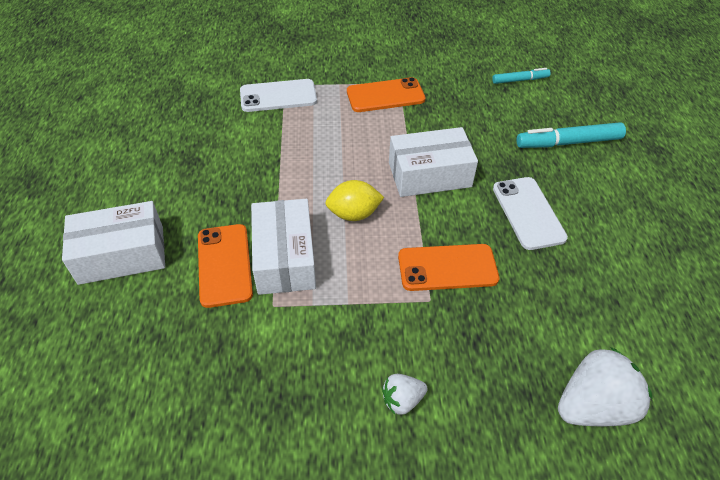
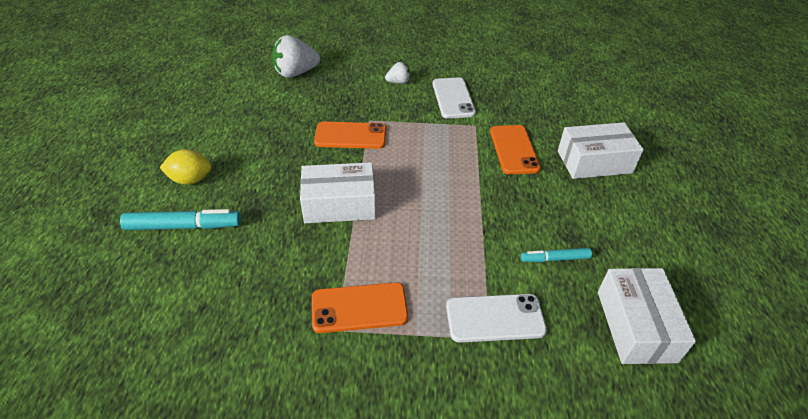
camera: 175 degrees left, 5 degrees down
white box [251,199,316,295] -> white box moved to [598,268,696,364]
yellow lemon [325,180,384,221] -> yellow lemon moved to [159,149,212,185]
turquoise marker [492,68,551,84] -> turquoise marker moved to [521,248,592,262]
white phone [493,177,568,250] -> white phone moved to [433,77,476,119]

